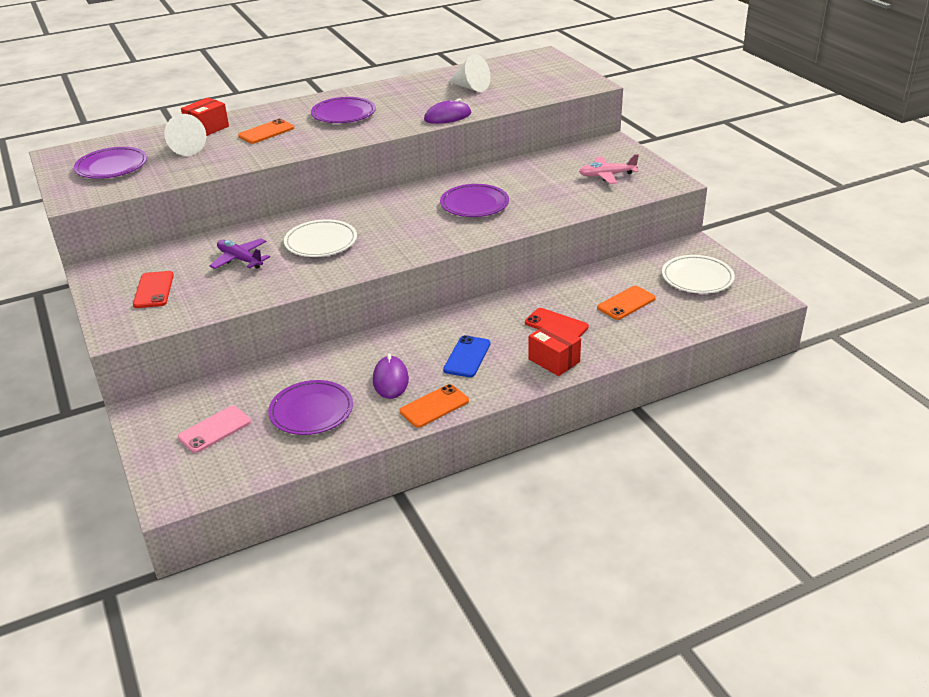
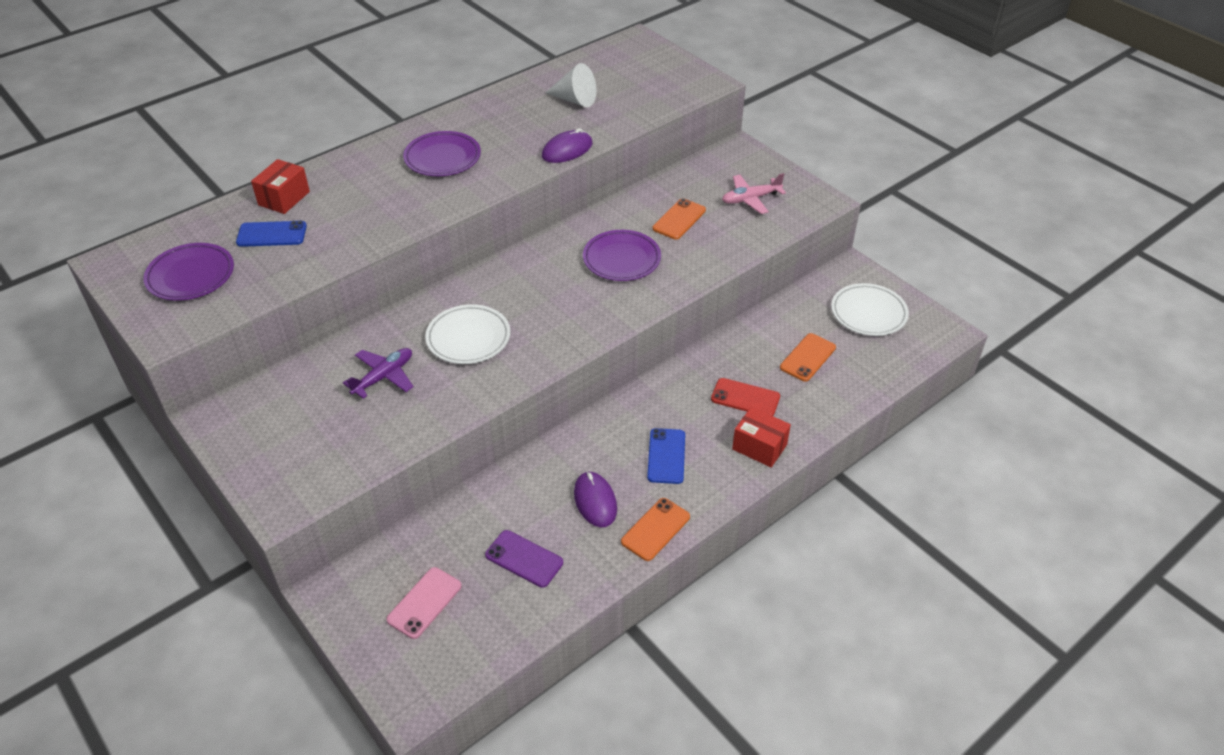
camera: 15 degrees left, 10 degrees up
red phone [133,271,174,308] -> none
white cone [164,114,206,156] -> blue phone [236,221,307,247]
purple plane [209,238,270,269] -> purple plane turned 105 degrees clockwise [343,348,413,399]
orange phone [238,119,294,144] -> orange phone moved to [653,198,706,240]
purple plate [268,380,353,435] -> purple phone [485,530,563,588]

